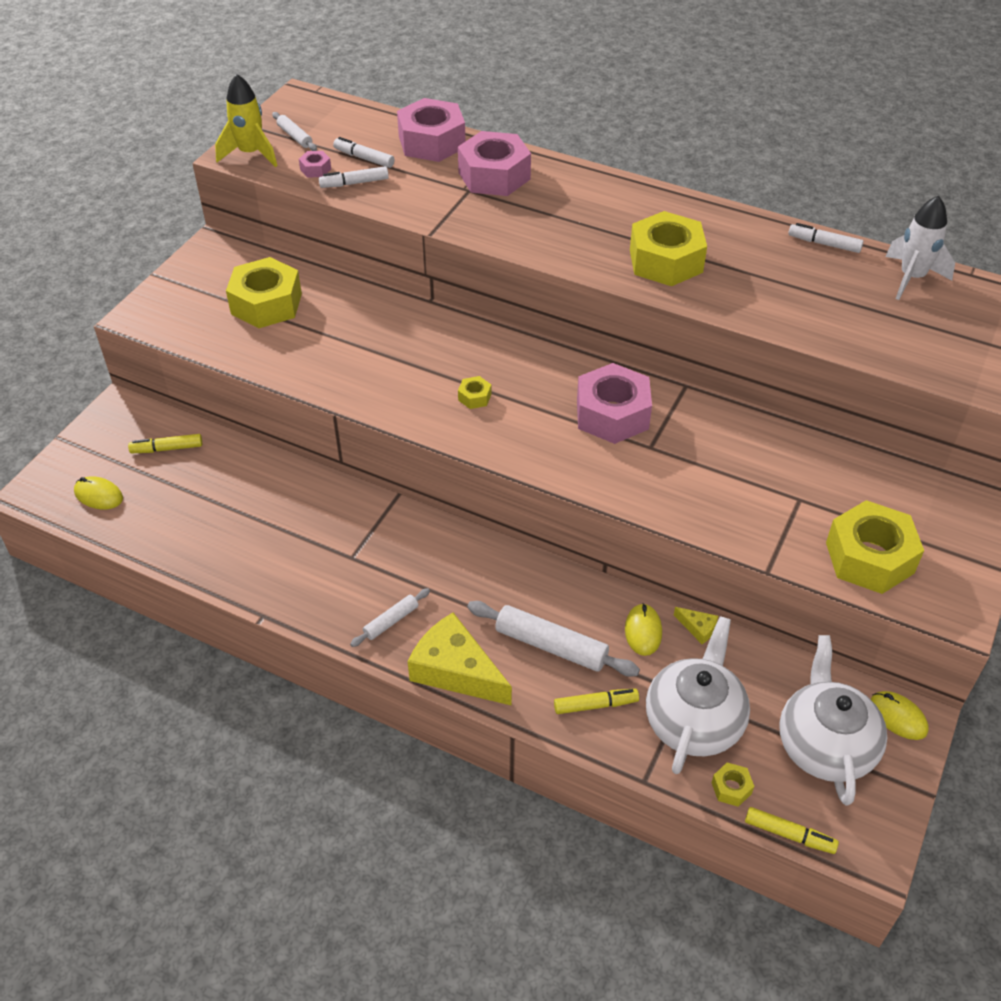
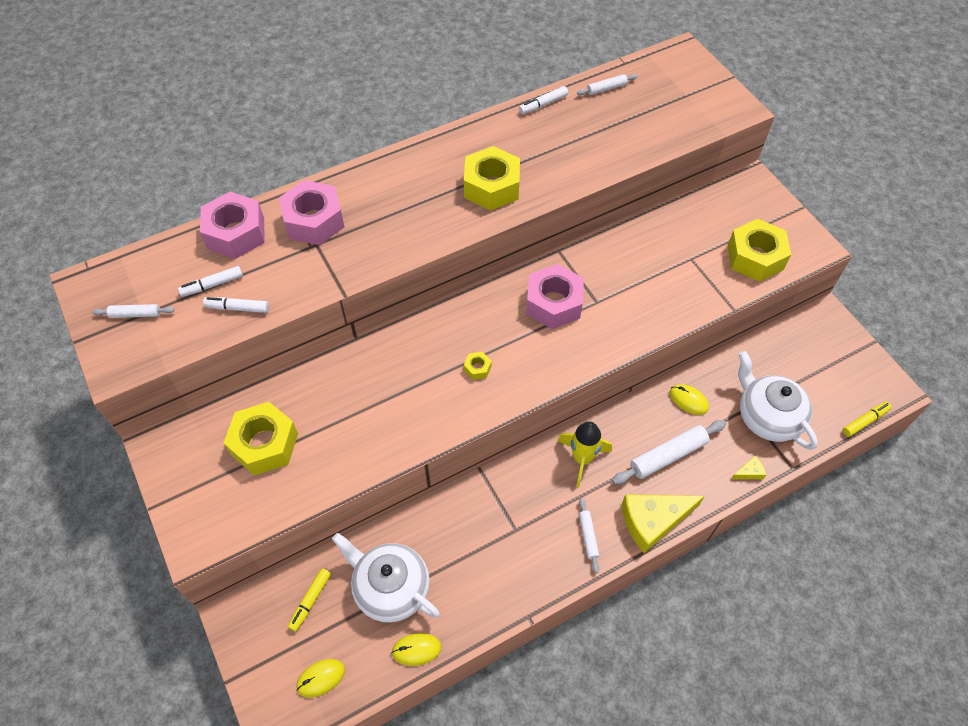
camera: 55 degrees left, 10 degrees up
yellow rocket [215,74,278,167] -> yellow rocket moved to [558,422,612,488]
pink nut [299,151,331,177] -> none
white marker [319,166,389,188] -> white marker turned 75 degrees clockwise [203,297,269,313]
yellow marker [554,689,639,714] -> none
yellow cheese [674,607,718,644] -> yellow cheese moved to [731,456,766,479]
yellow nut [711,762,754,807] -> none
white teapot [779,635,887,805] -> white teapot moved to [332,533,440,623]
yellow mouse [871,691,928,740] -> yellow mouse moved to [392,633,442,666]
white rocket [885,196,955,300] -> white rolling pin [577,74,638,95]

